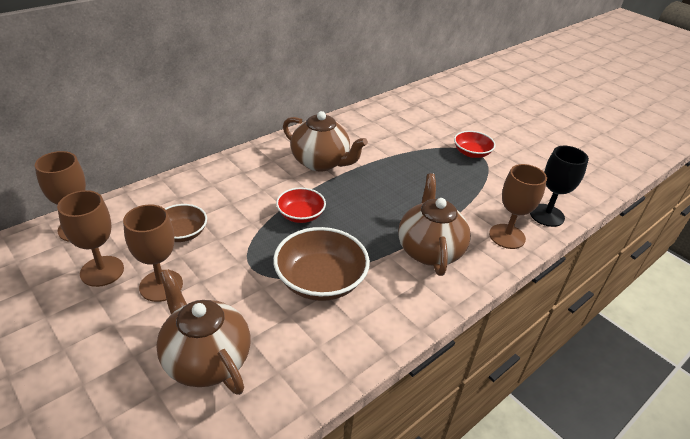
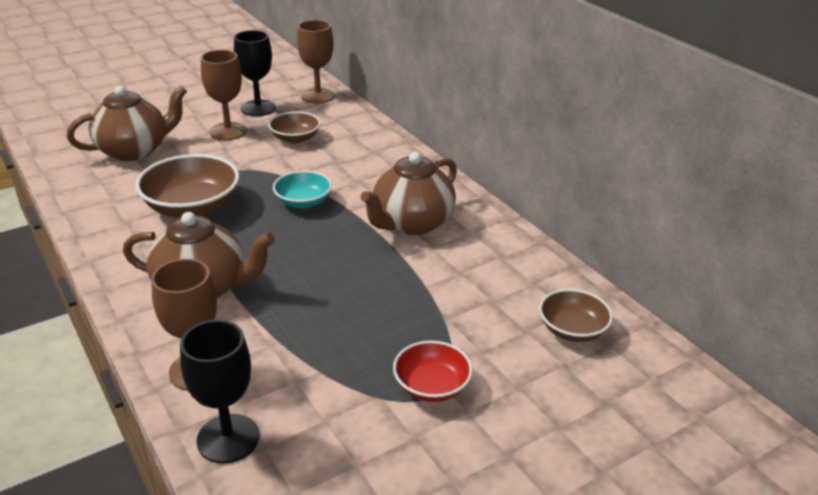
camera: 100 degrees right, 5 degrees down
brown goblet [57,190,124,287] -> black goblet [234,30,276,116]
red bowl [276,188,326,223] -> turquoise bowl [273,171,332,209]
none -> brown bowl [539,289,613,342]

